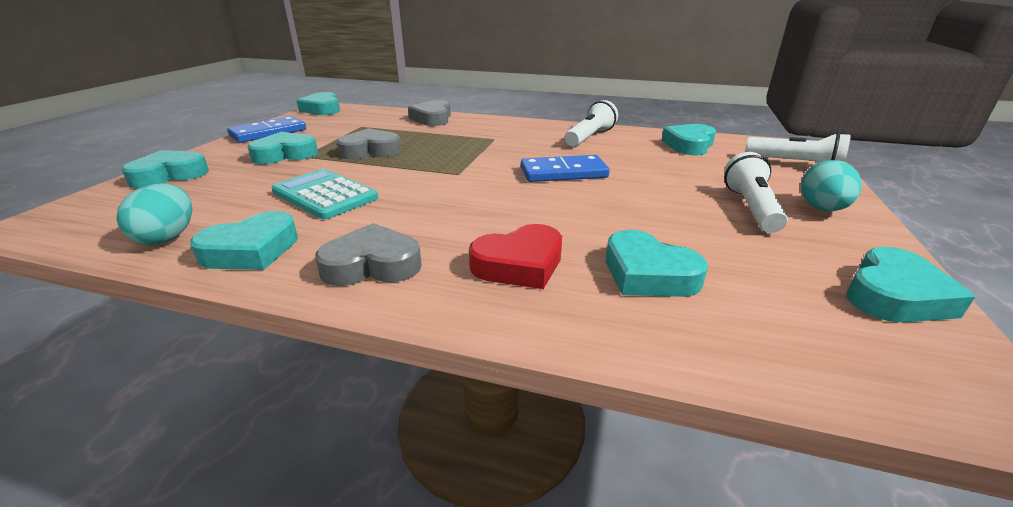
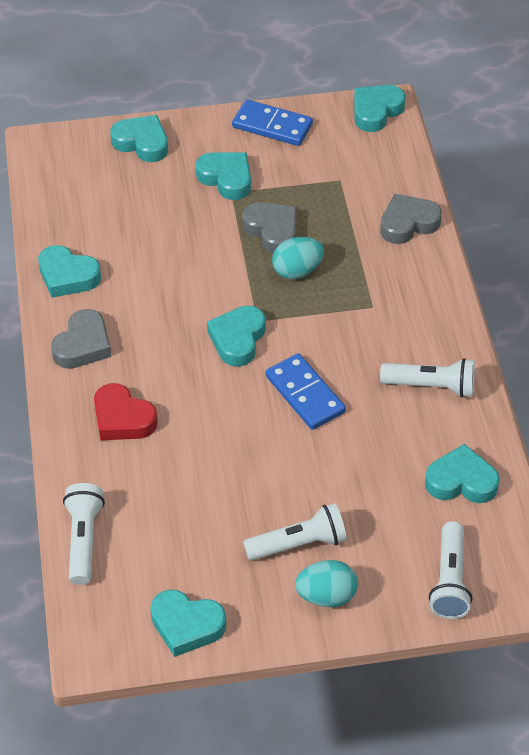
camera: 65 degrees right, 20 degrees up
turquoise egg [116,183,192,245] -> turquoise egg moved to [272,237,324,279]
turquoise calculator [272,169,378,219] -> none
grey heart [315,223,422,286] -> grey heart turned 60 degrees clockwise [51,309,112,369]
turquoise heart [606,230,708,297] -> turquoise heart moved to [207,306,266,367]
none -> white flashlight [63,483,105,585]

